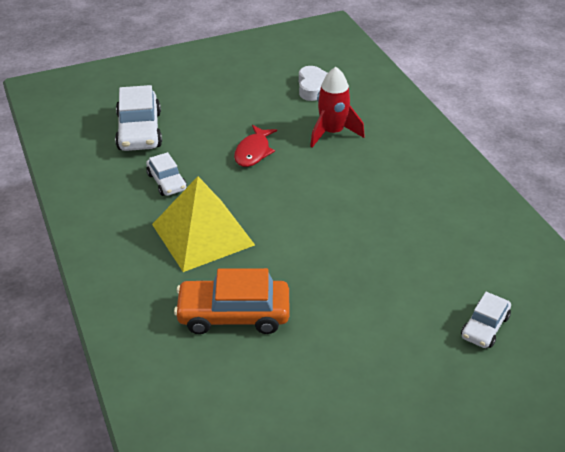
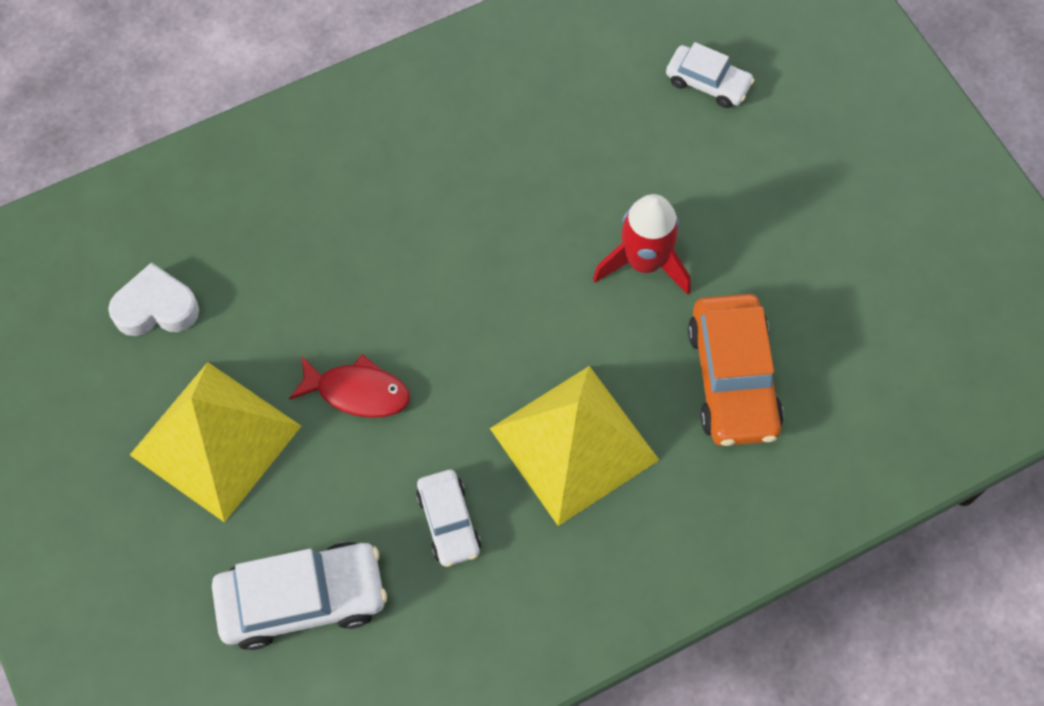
camera: 95 degrees left, 25 degrees up
white car [146,152,187,196] -> white car turned 105 degrees clockwise [416,470,481,567]
red rocket [310,67,365,148] -> red rocket moved to [593,194,691,295]
none -> yellow pyramid [130,362,301,523]

